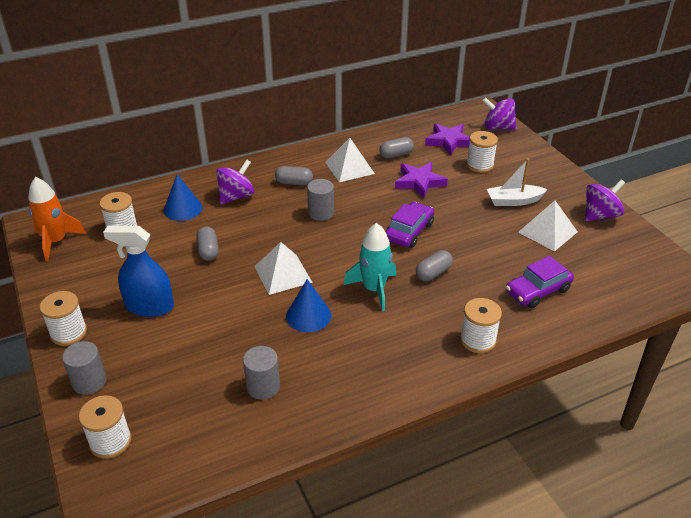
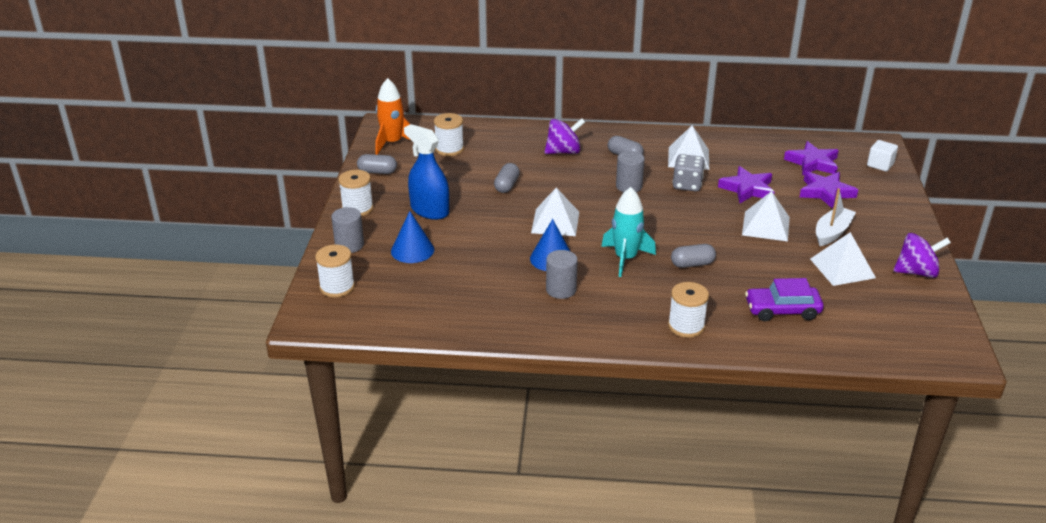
camera: 30 degrees right, 5 degrees down
blue cone [163,174,203,221] -> blue cone moved to [391,211,434,263]
grey cylinder [243,346,280,400] -> grey cylinder moved to [546,250,578,299]
grey capsule [379,137,414,159] -> grey capsule moved to [357,154,397,174]
purple car [386,202,434,248] -> none
white spool [466,131,498,173] -> purple star [800,172,858,209]
purple spinning top [482,97,517,130] -> white cube [867,140,898,172]
white boat [487,158,548,206] -> white boat turned 105 degrees clockwise [816,188,856,246]
none -> grey dice [673,154,705,192]
none -> white pyramid [742,191,790,241]

